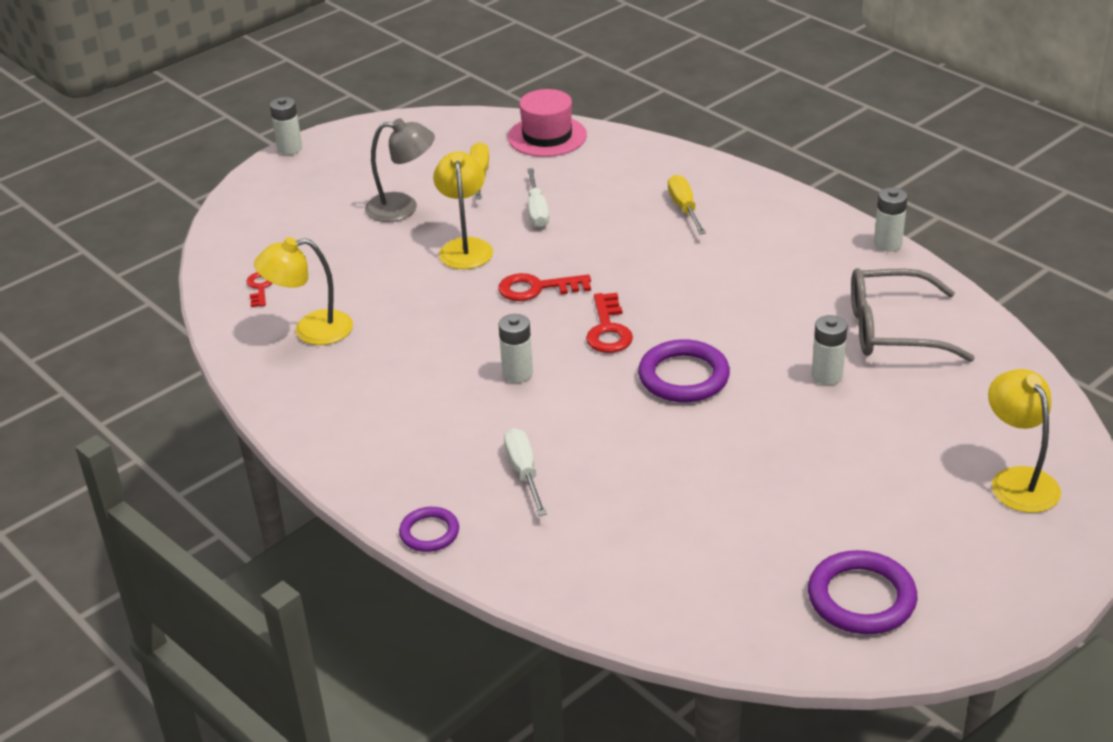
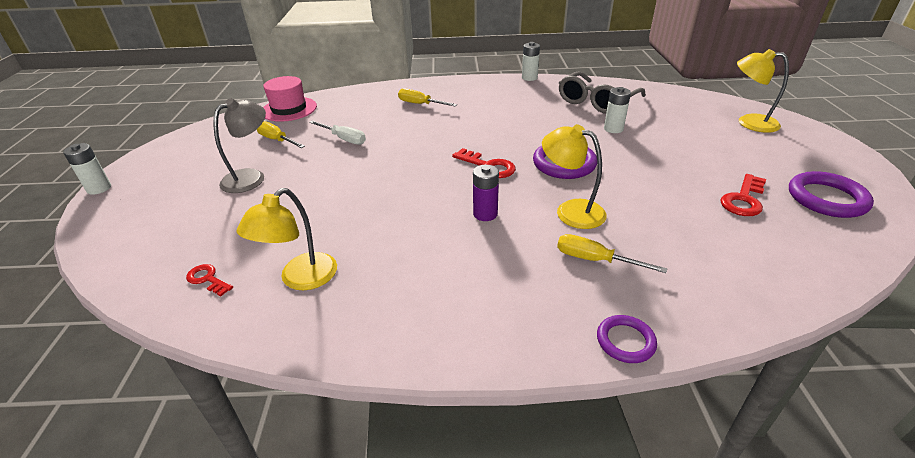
camera: 50 degrees left, 0 degrees up
yellow lamp [433,151,493,269] -> yellow lamp moved to [542,124,607,229]
red key [498,273,591,301] -> red key moved to [720,174,766,216]
white battery [499,314,533,383] -> purple battery [473,165,499,221]
white screwdriver [504,428,547,516] -> yellow screwdriver [557,234,667,273]

